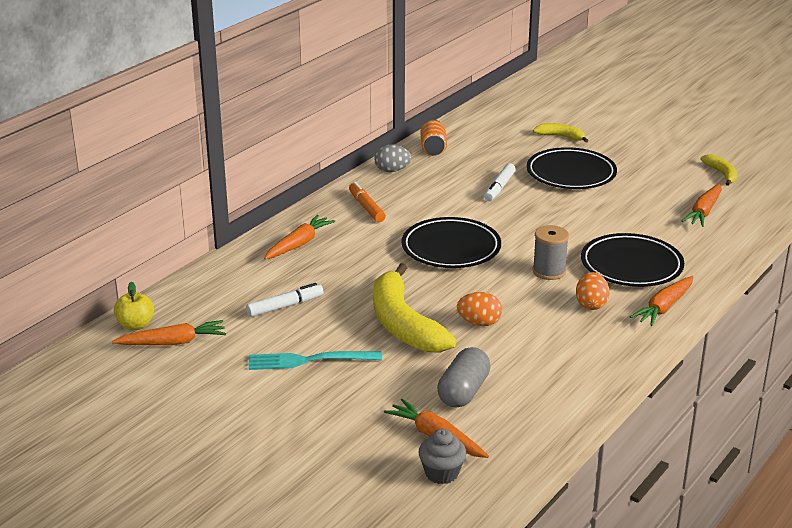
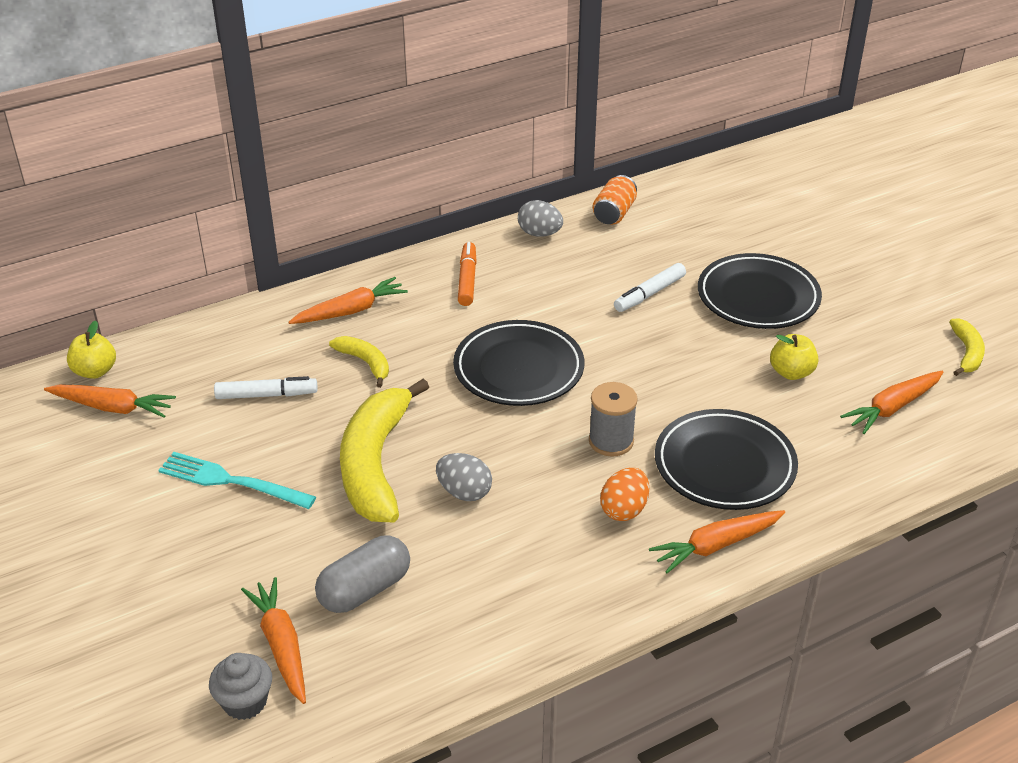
camera: 25 degrees right, 10 degrees up
orange egg [457,292,502,326] -> grey egg [436,453,492,501]
yellow banana [533,123,589,142] -> yellow banana moved to [329,336,389,388]
none -> yellow apple [770,334,818,380]

